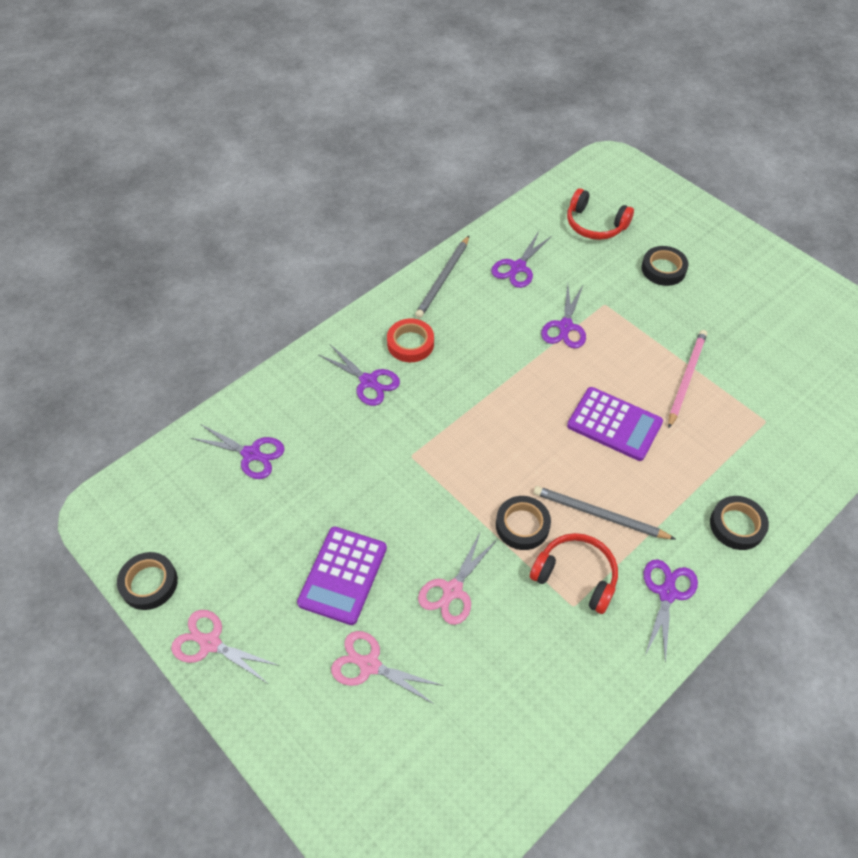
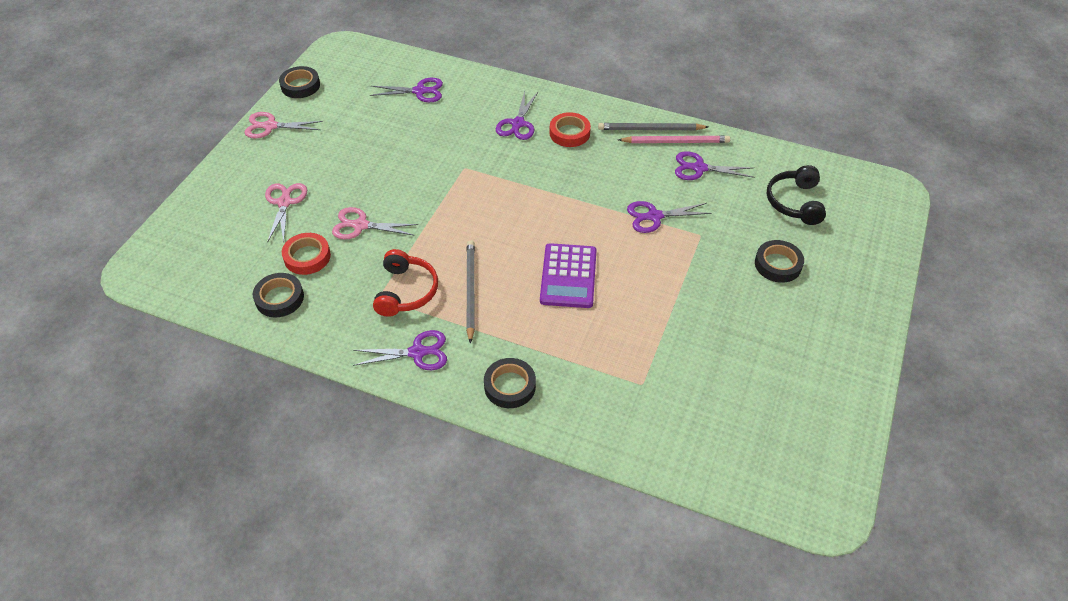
camera: 65 degrees right, 5 degrees down
pink scissors [171,610,279,683] -> pink scissors turned 90 degrees counterclockwise [244,112,323,138]
purple scissors [191,424,284,479] -> purple scissors turned 90 degrees counterclockwise [370,78,443,102]
purple calculator [297,526,387,625] -> none
black tape [496,496,551,550] -> black tape moved to [253,273,304,318]
red headphones [567,188,634,240] -> black headphones [767,165,826,225]
pink pencil [668,330,707,429] -> pink pencil moved to [618,136,730,143]
none -> red tape [282,233,331,275]

